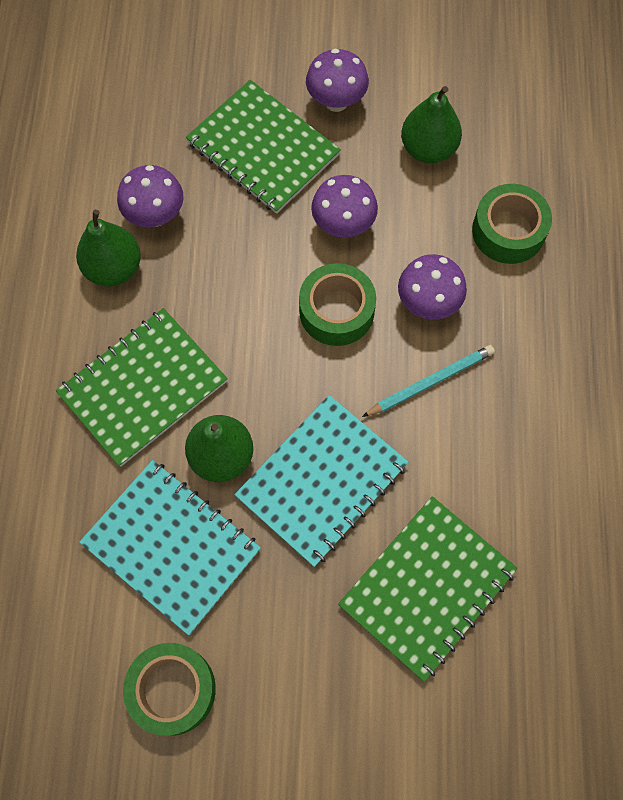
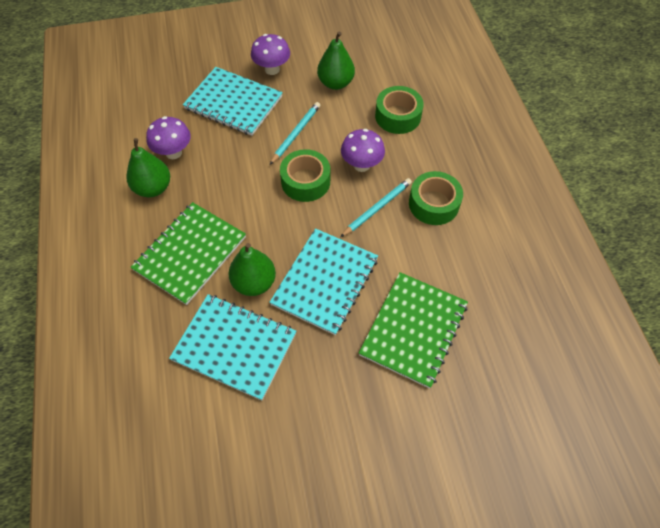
camera: 15 degrees left, 10 degrees down
green tape [123,643,216,736] -> green tape moved to [409,171,463,225]
green notebook [186,80,341,214] -> turquoise notebook [183,67,283,136]
purple mushroom [311,175,378,237] -> turquoise pencil [270,102,320,164]

